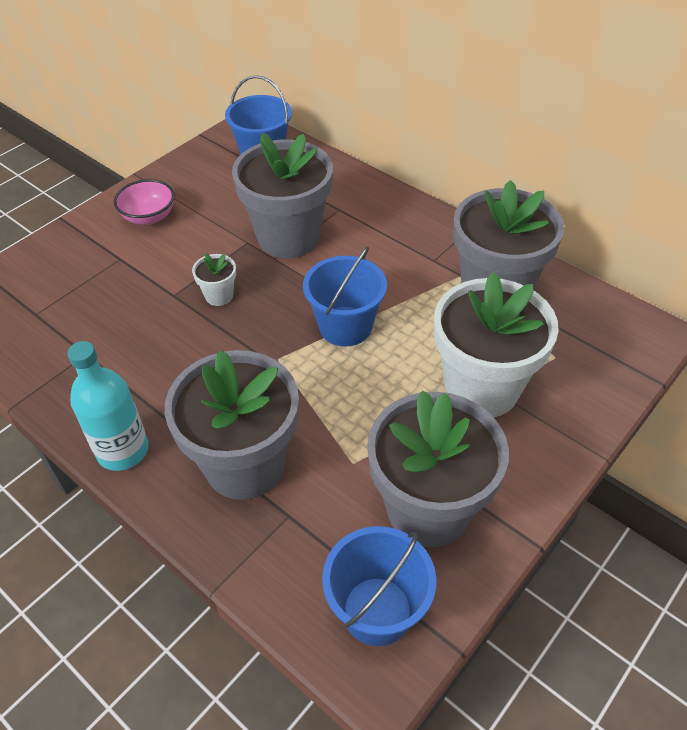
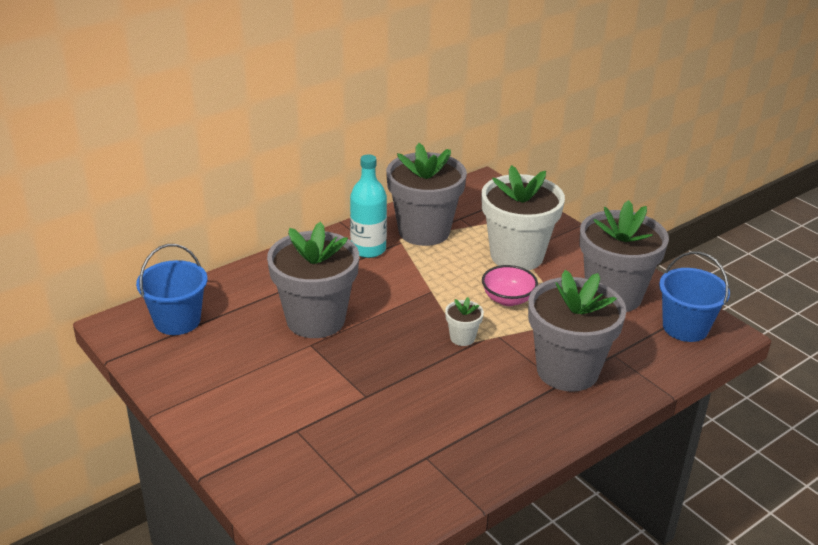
camera: 80 degrees left, 15 degrees down
turquoise bottle [67,341,149,471] -> turquoise bottle moved to [350,154,387,258]
pink bowl [114,179,175,225] -> pink bowl moved to [482,265,538,306]
white flower pot [192,253,236,306] -> white flower pot moved to [445,297,484,346]
blue bucket [303,246,387,347] -> none

